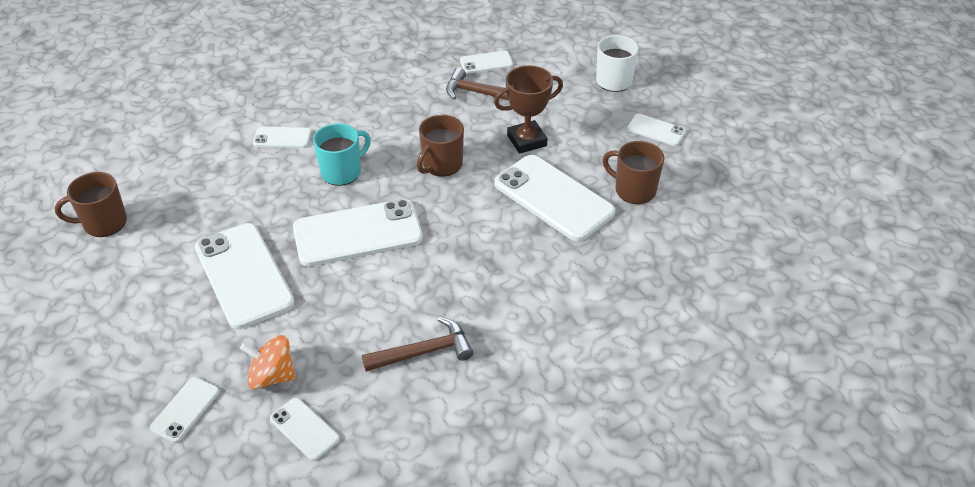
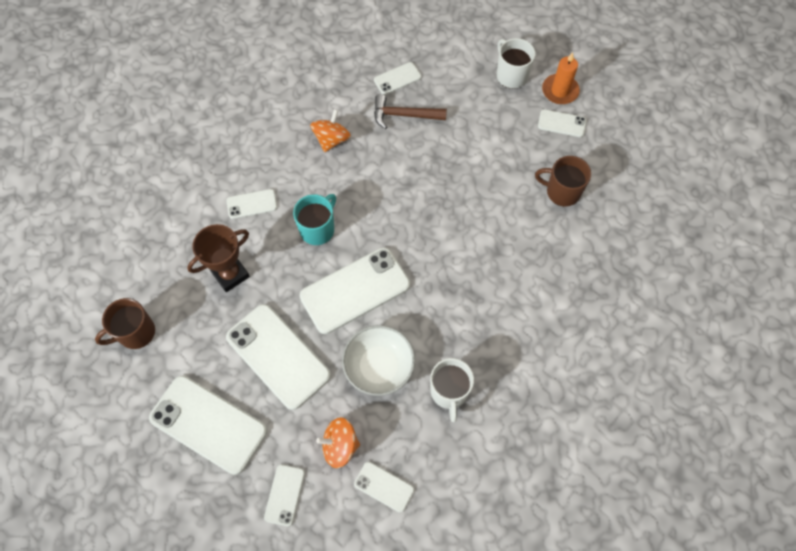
camera: 15 degrees left, 20 degrees up
brown hammer [362,317,473,372] -> white mug [430,358,474,422]
brown mug [417,115,464,176] -> none
brown trophy [494,65,563,154] -> brown trophy moved to [187,224,250,292]
white phone [494,155,615,241] -> white phone moved to [149,376,267,475]
none -> orange spinning top [310,109,351,152]
none -> white bowl [342,325,415,396]
none -> orange candle [542,52,580,104]

